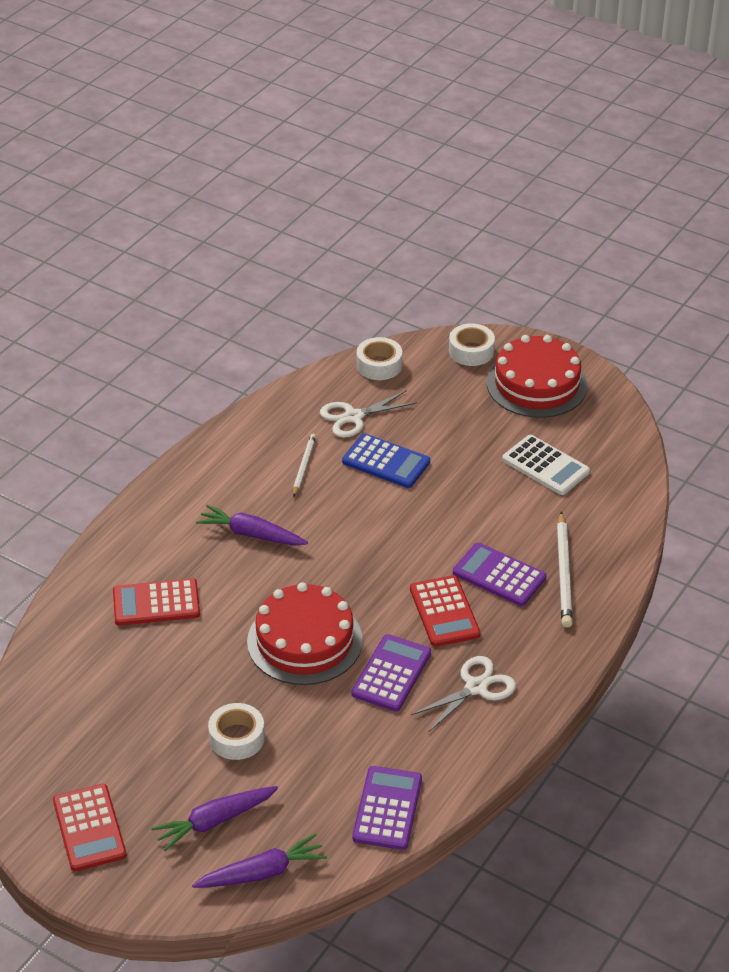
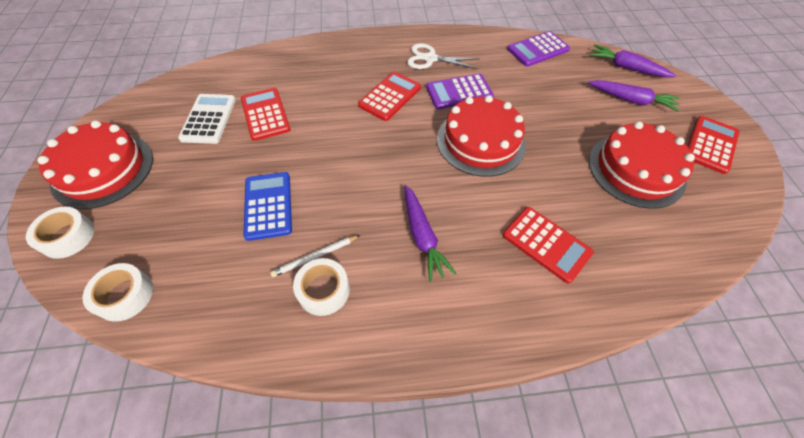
camera: 130 degrees left, 15 degrees up
white tape [208,703,265,760] -> white tape moved to [293,258,350,316]
white scissors [320,390,417,438] -> none
purple calculator [453,543,546,606] -> none
white pencil [557,511,573,627] -> none
none -> red calculator [241,88,291,141]
none -> red cake [589,121,695,209]

